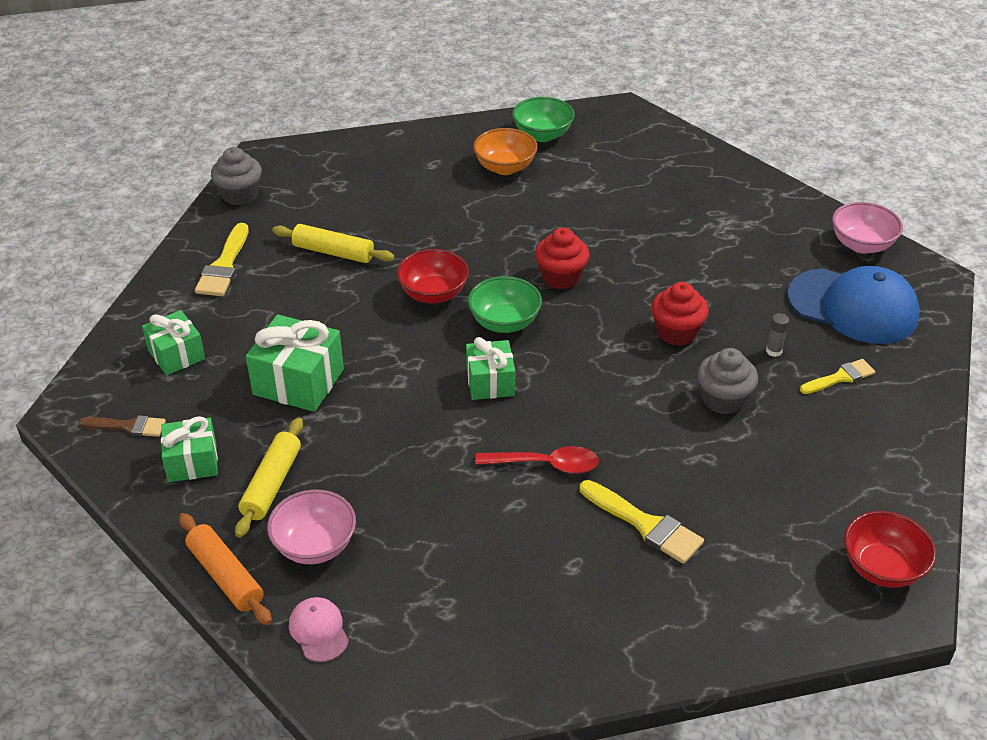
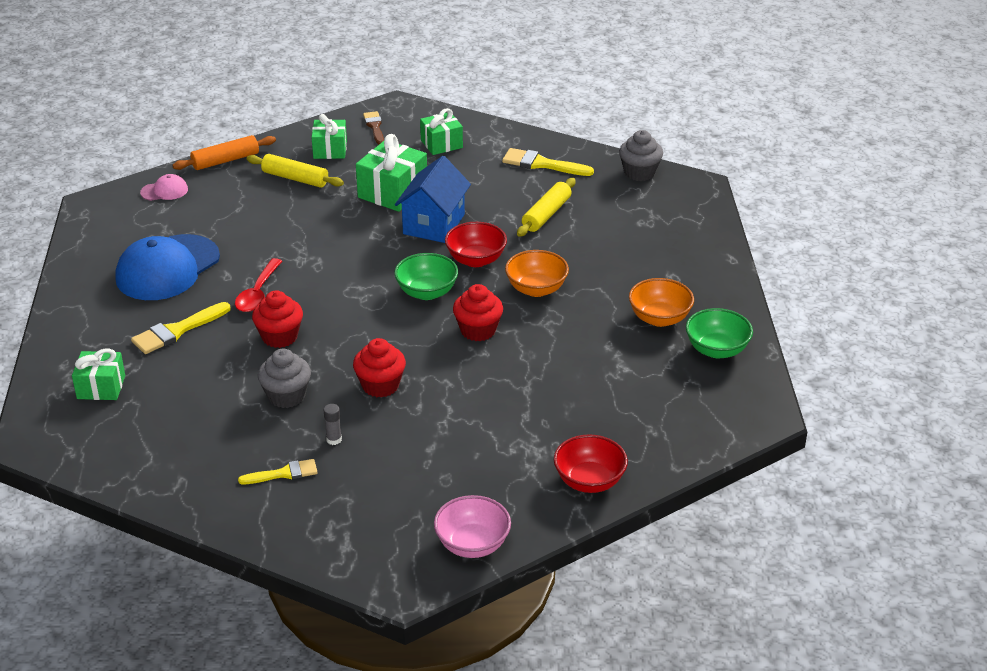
camera: 100 degrees right, 5 degrees down
brown brush [79,415,166,437] -> brown brush turned 150 degrees clockwise [363,111,384,144]
pink bowl [267,489,356,564] -> none
green gift [466,337,515,400] -> green gift moved to [72,349,125,400]
blue cap [787,266,920,344] -> blue cap moved to [115,234,220,300]
yellow brush [800,359,875,394] -> yellow brush turned 90 degrees counterclockwise [238,459,318,484]
red bowl [844,511,936,588] -> red bowl moved to [554,434,628,493]
none -> red cupcake [252,290,303,348]
none -> blue house [395,156,471,243]
none -> orange bowl [505,250,569,297]

